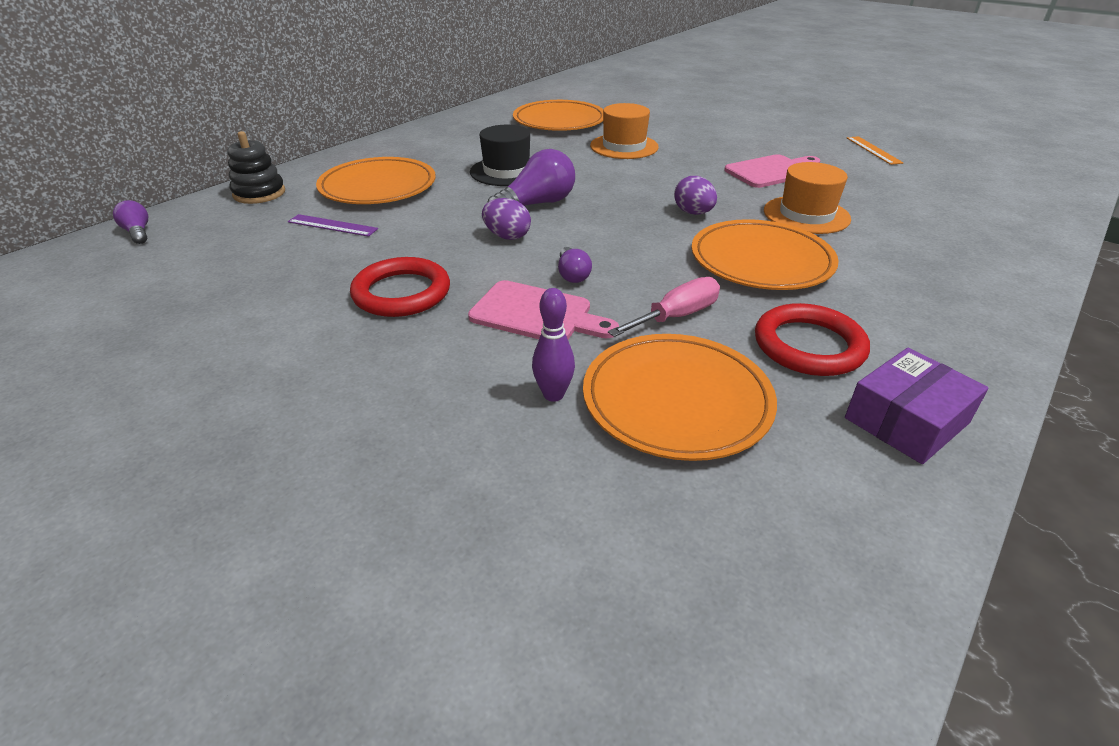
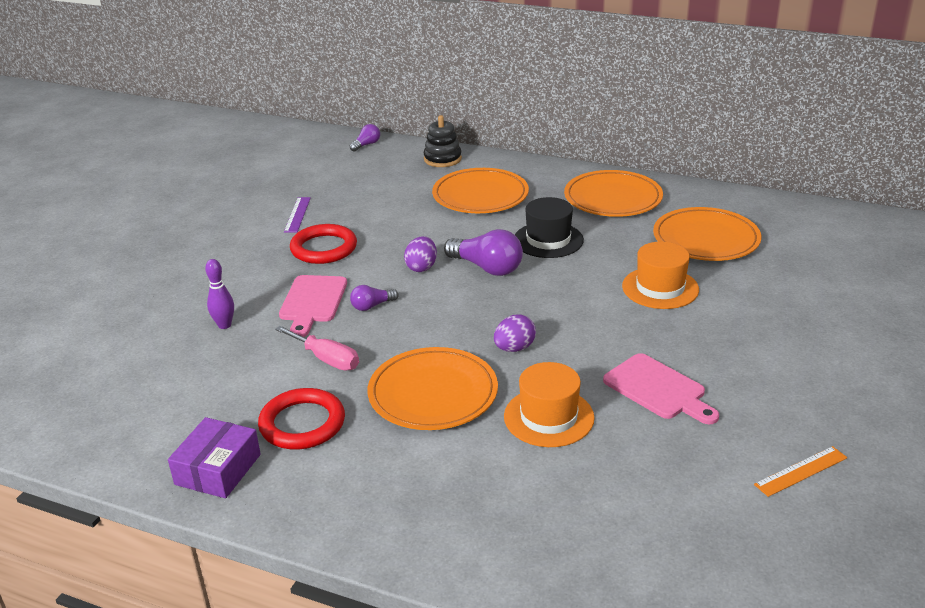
camera: 75 degrees right, 5 degrees down
purple ruler [288,214,378,237] -> purple ruler moved to [284,197,311,233]
orange plate [583,334,777,461] -> orange plate moved to [564,170,663,217]
purple box [845,348,989,464] -> purple box turned 75 degrees clockwise [168,417,261,498]

